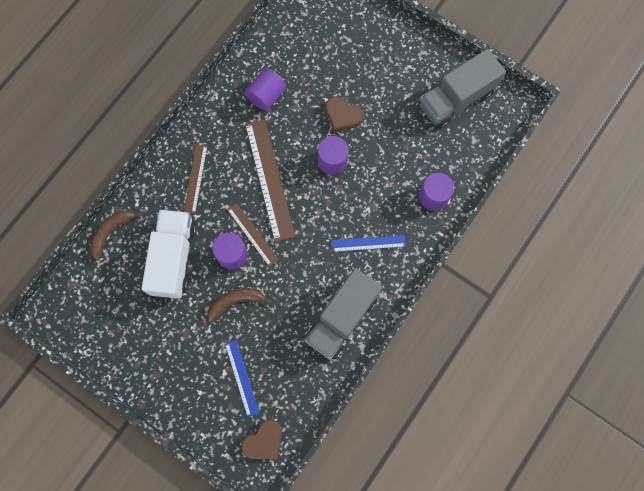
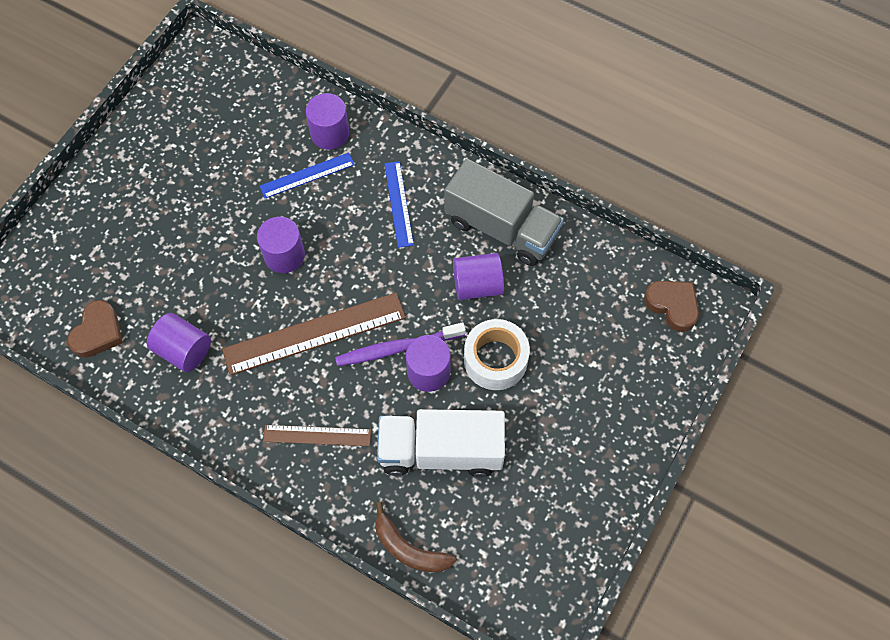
camera: 95 degrees left, 10 degrees down
brown banana [207,288,272,322] -> white tape [464,319,530,390]
blue ruler [225,340,259,417] -> blue ruler moved to [260,152,355,199]
brown ruler [227,203,279,266] -> purple toothbrush [335,322,466,366]
brown heart [325,96,364,132] -> brown heart moved to [67,300,123,358]
grey truck [419,49,506,129] -> none
none -> purple cylinder [453,253,504,300]

